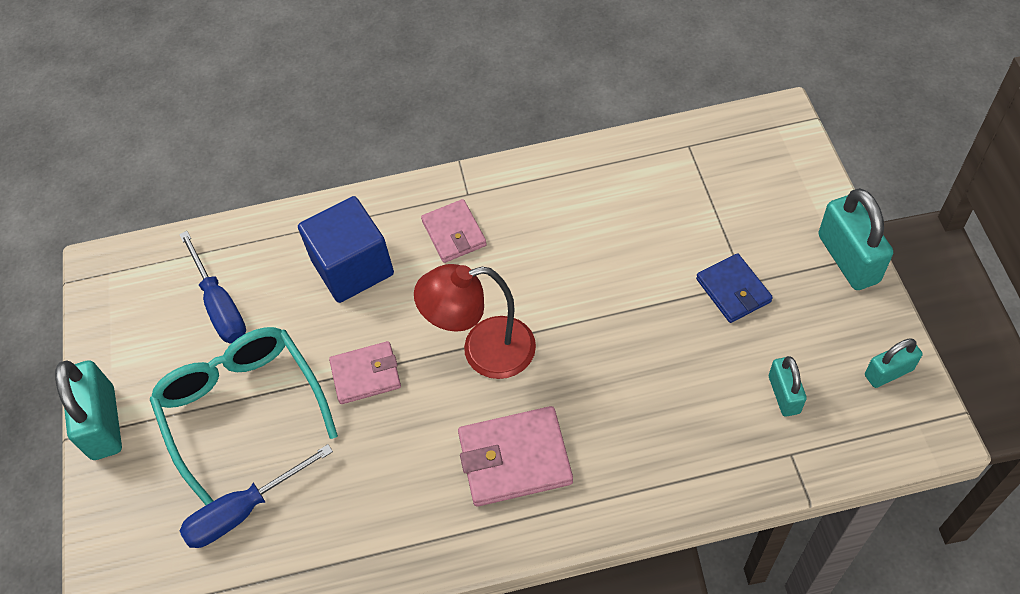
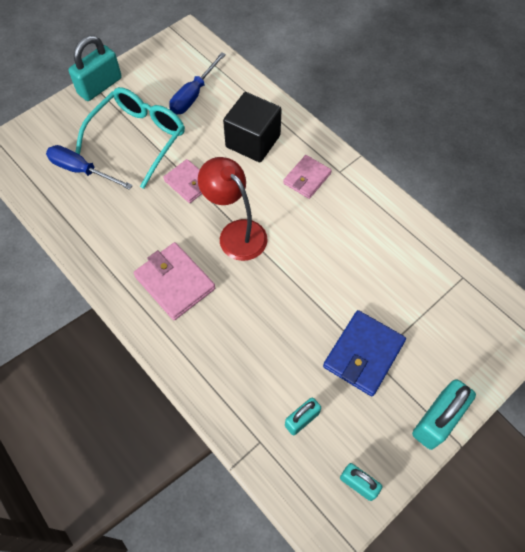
camera: 55 degrees right, 5 degrees up
blue cube [298,196,394,303] -> black cube [223,92,282,162]
blue wallet [696,253,773,323] -> blue wallet [323,310,406,396], size x1.51

